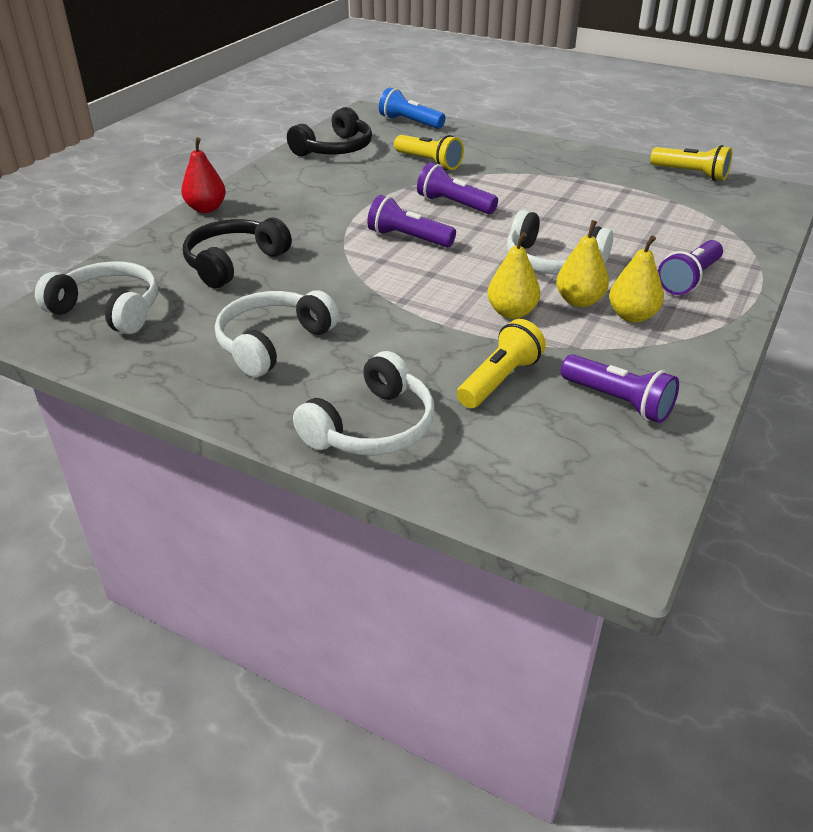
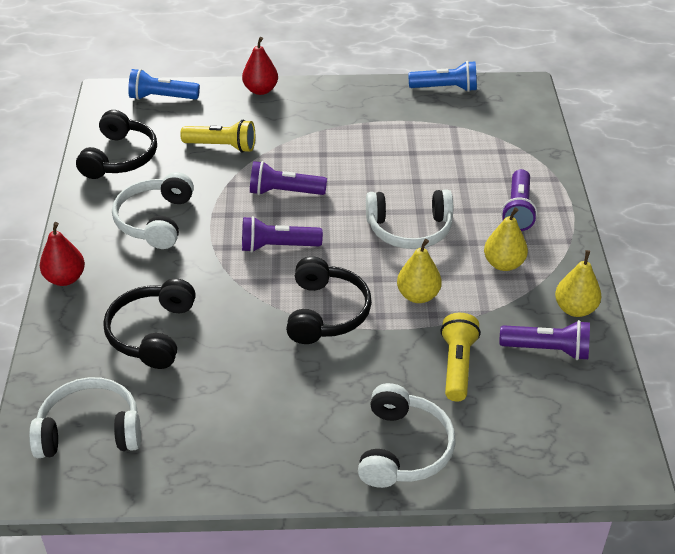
camera: 30 degrees left, 5 degrees up
white headphones [215,290,339,377] -> white headphones moved to [112,172,194,249]
yellow pear [556,220,609,307] -> yellow pear moved to [555,250,601,317]
yellow flashlight [650,145,732,181] -> blue flashlight [408,61,477,92]
none -> red pear [242,37,278,95]
none -> black headphones [286,256,372,344]

